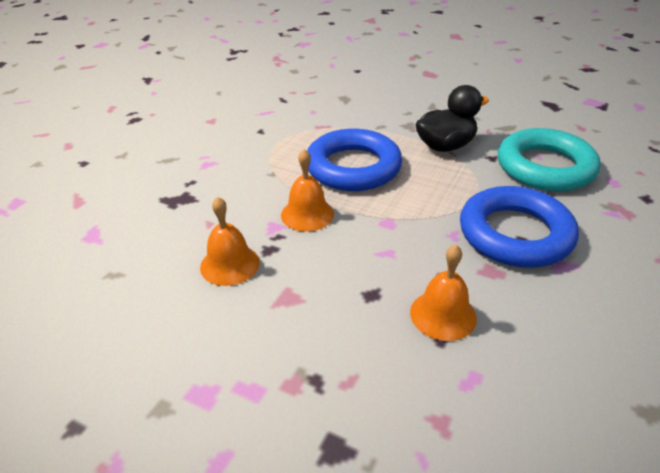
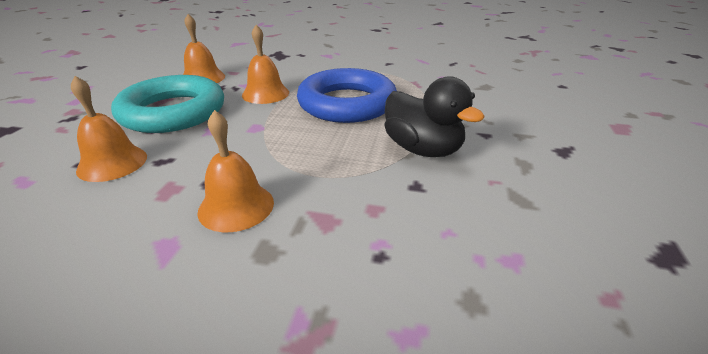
camera: 75 degrees right, 5 degrees down
blue ring [460,186,579,268] -> orange bell [198,110,274,232]
turquoise ring [498,128,601,191] -> turquoise ring moved to [111,75,224,133]

